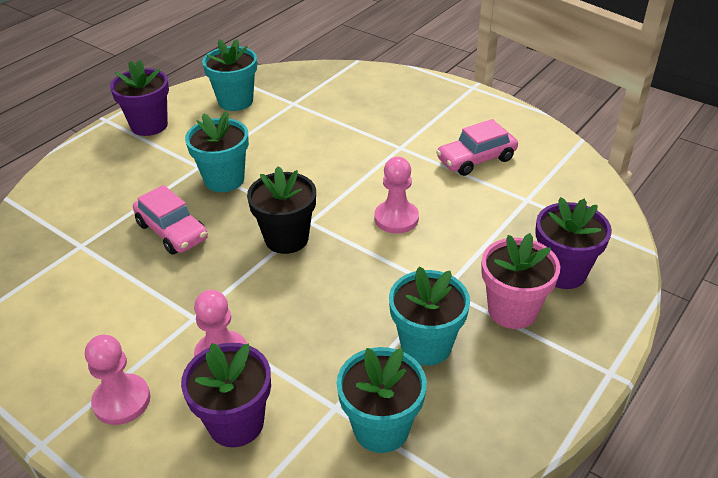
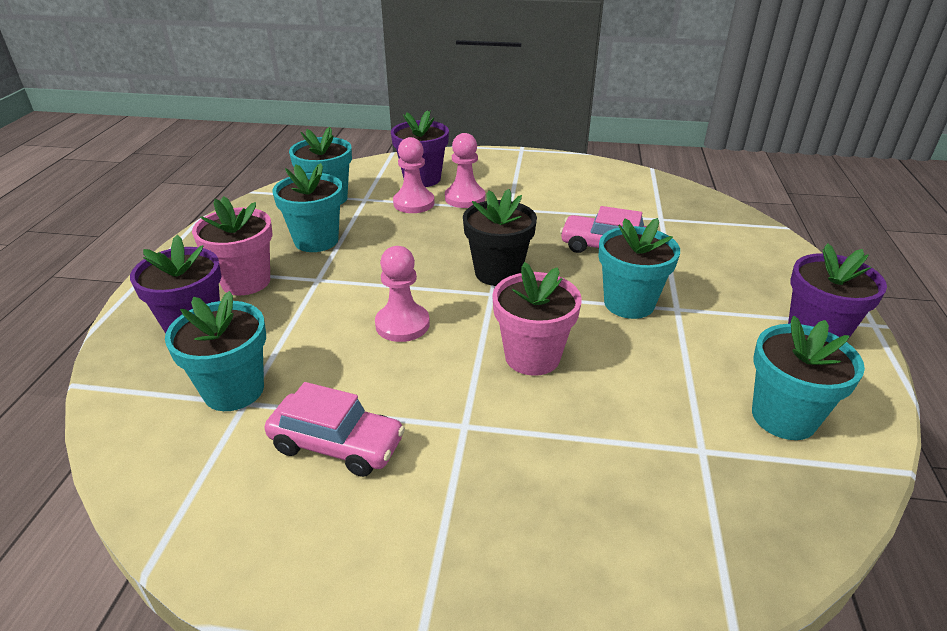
camera: 150 degrees right, 5 degrees down
pink pawn [85,335,151,425] -> pink pawn moved to [393,137,435,213]
pink car [436,119,518,176] -> pink car turned 75 degrees clockwise [265,382,405,477]
none -> turquoise flower pot [165,291,266,411]
none -> pink flower pot [492,262,582,376]

